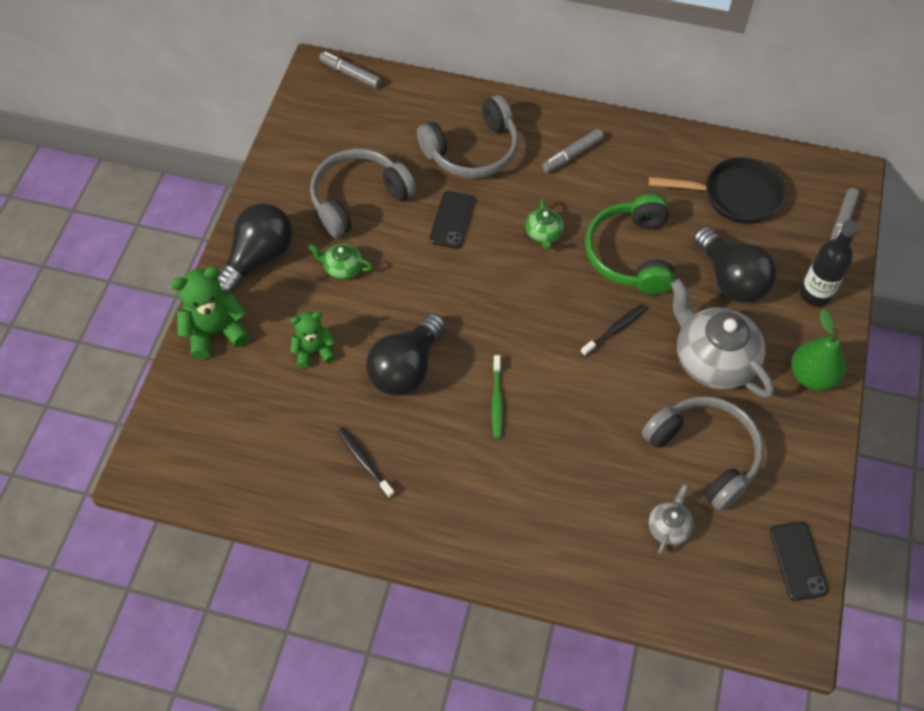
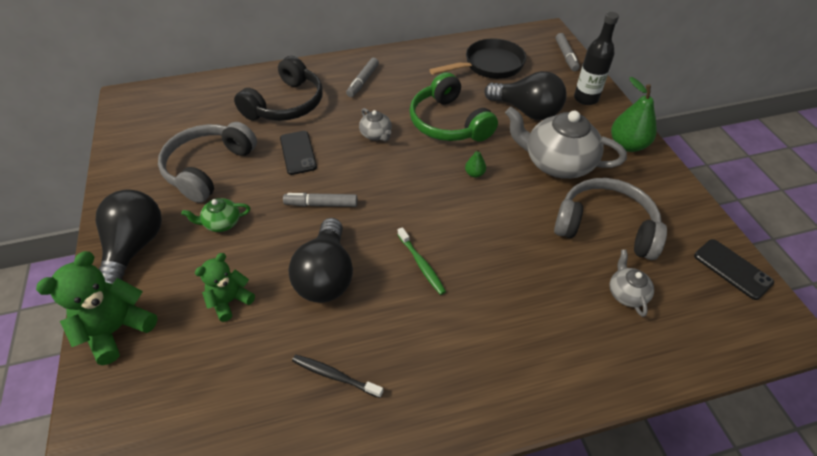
camera: 30 degrees left, 10 degrees down
grey marker [319,52,382,88] -> grey marker moved to [283,193,357,207]
grey headphones [417,95,519,178] -> black headphones [234,56,323,121]
green teapot [526,199,564,250] -> grey teapot [359,108,392,141]
black toothbrush [581,304,646,357] -> green pear [465,148,486,178]

